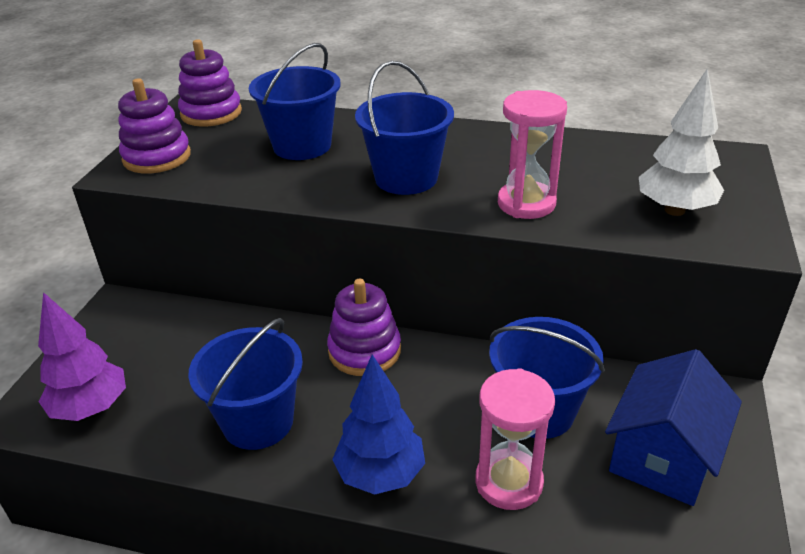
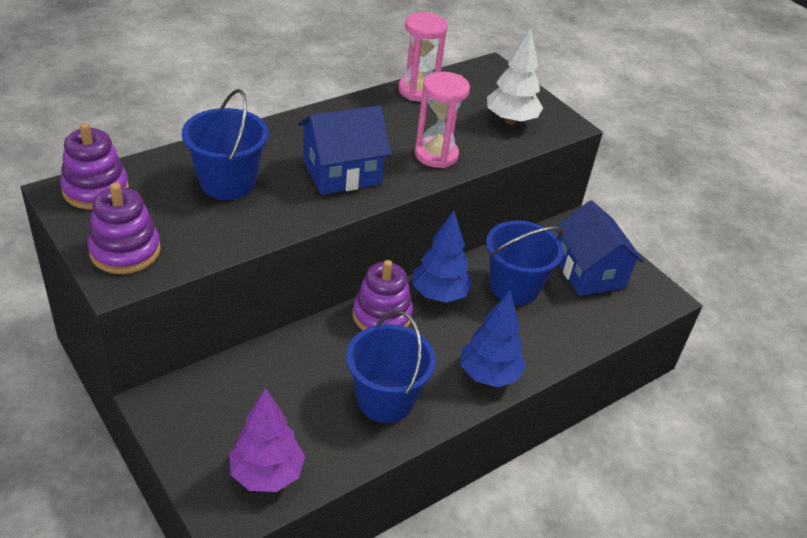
camera: 55 degrees left, 5 degrees up
blue bucket [355,61,454,195] -> blue house [298,105,392,195]
pink hourglass [476,368,555,510] -> pink hourglass moved to [399,12,448,102]
none -> blue tree [412,210,473,303]

